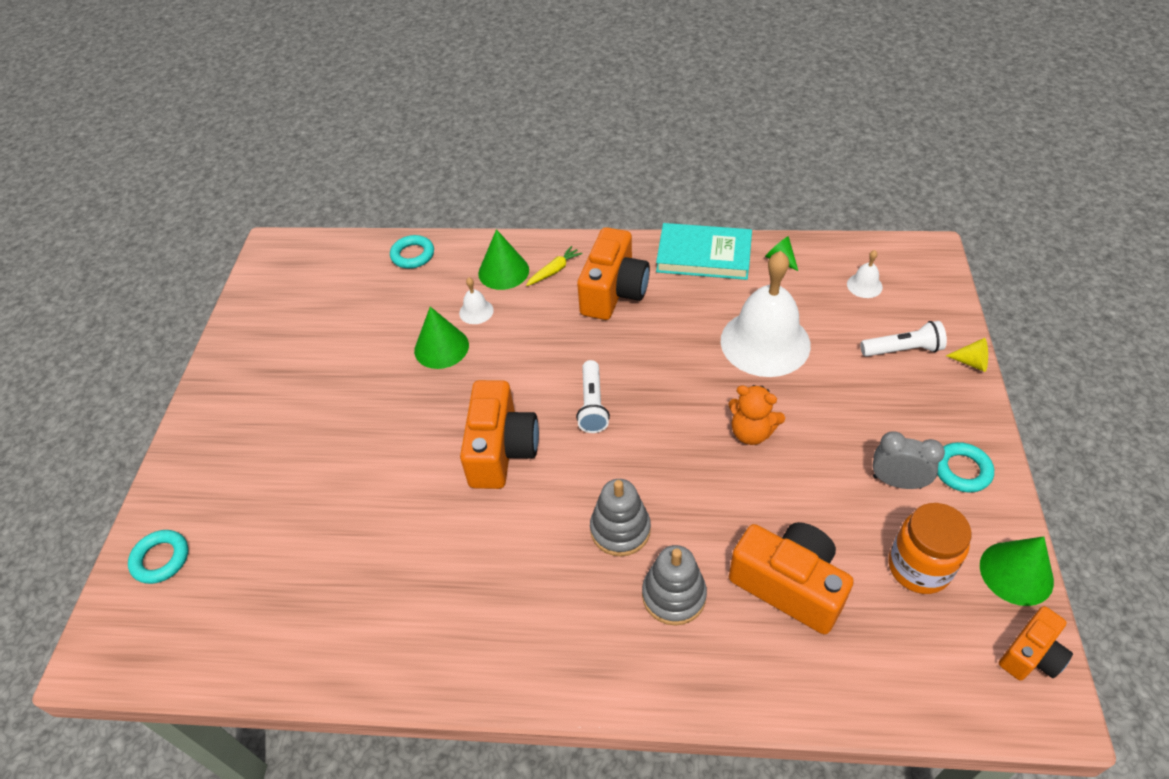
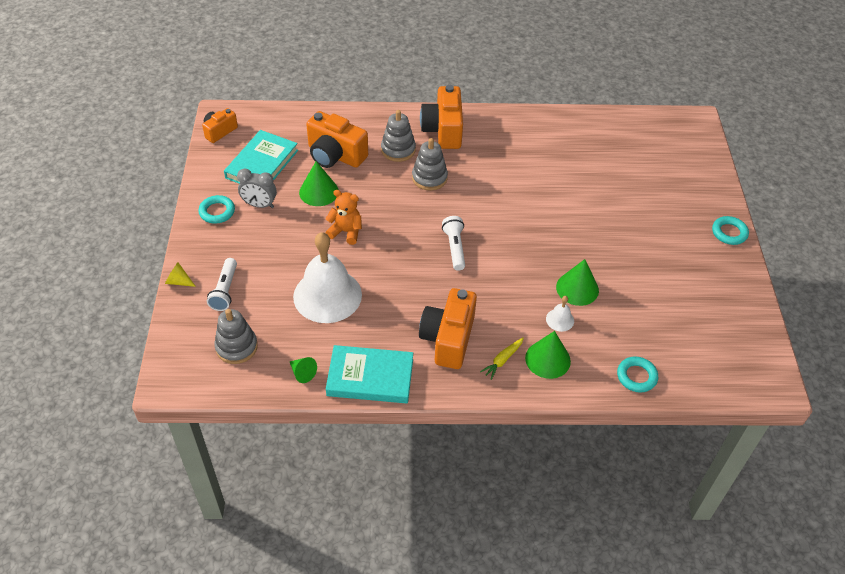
camera: 170 degrees right, 0 degrees up
turquoise ring [128,530,188,584] -> turquoise ring moved to [712,216,749,245]
orange camera [460,380,539,489] -> orange camera moved to [420,85,463,149]
white bell [847,250,883,298] -> grey stacking toy [214,309,258,364]
white flashlight [860,321,947,357] -> white flashlight turned 75 degrees counterclockwise [207,258,237,311]
orange jar [888,503,971,594] -> turquoise book [224,130,298,183]
green cone [980,536,1054,606] -> green cone moved to [299,161,338,206]

